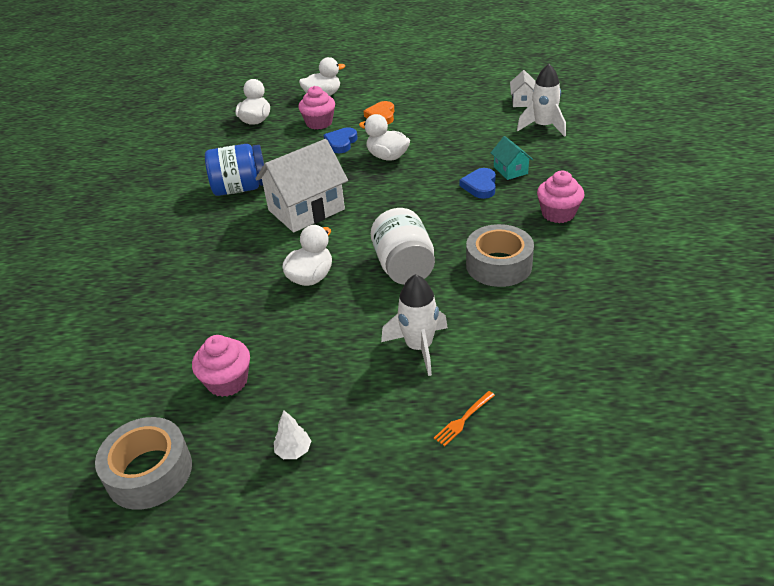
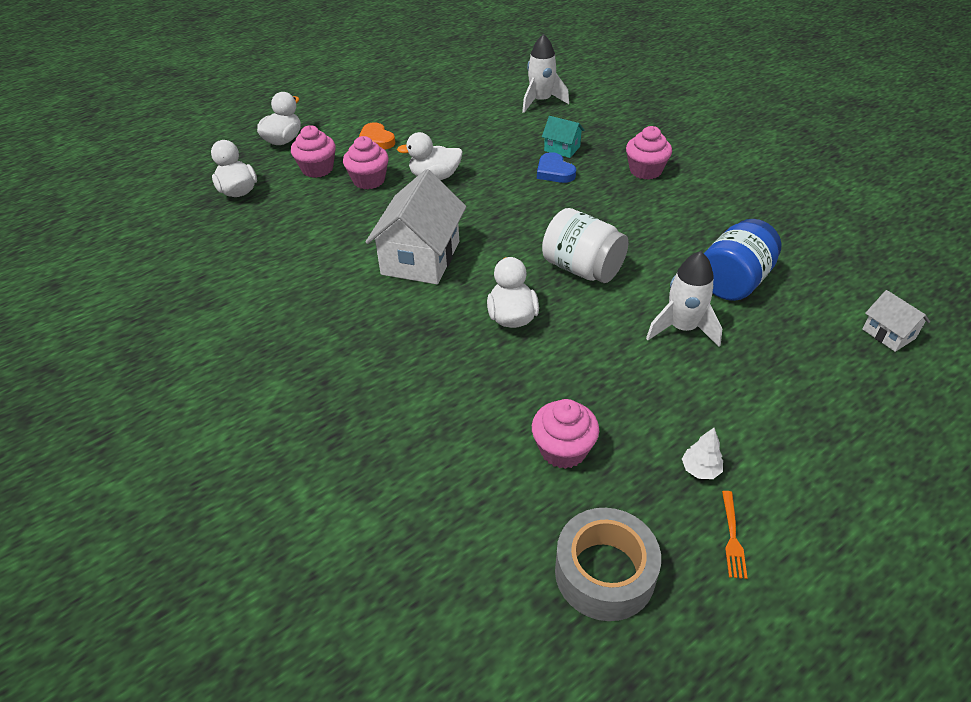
camera: 40 degrees left, 5 degrees up
blue jar [205,144,264,196] -> blue jar moved to [704,219,781,301]
blue heart [324,127,358,153] -> pink cupcake [343,136,389,189]
orange fork [434,391,495,446] -> orange fork moved to [722,491,748,579]
grey tape [466,224,534,287] -> none
white house [510,70,536,107] -> white house moved to [863,290,930,352]

